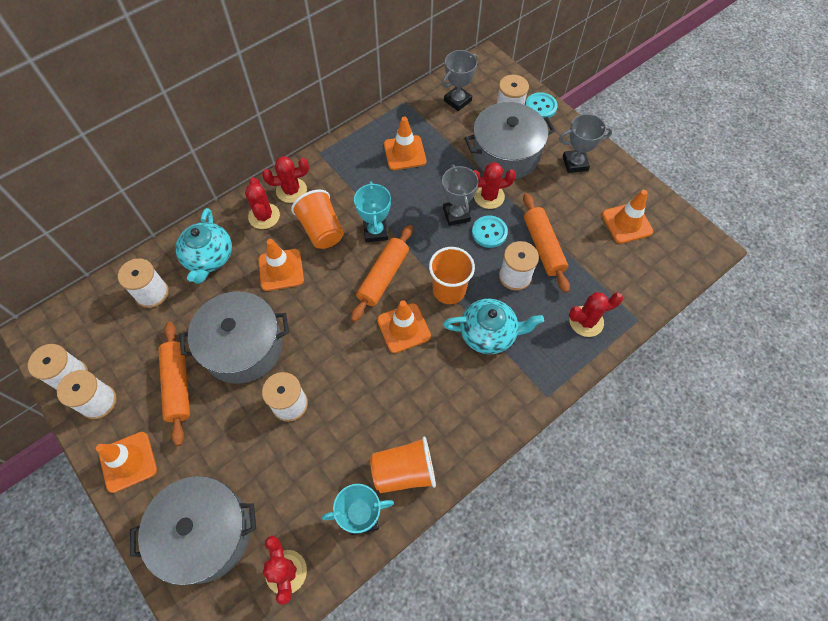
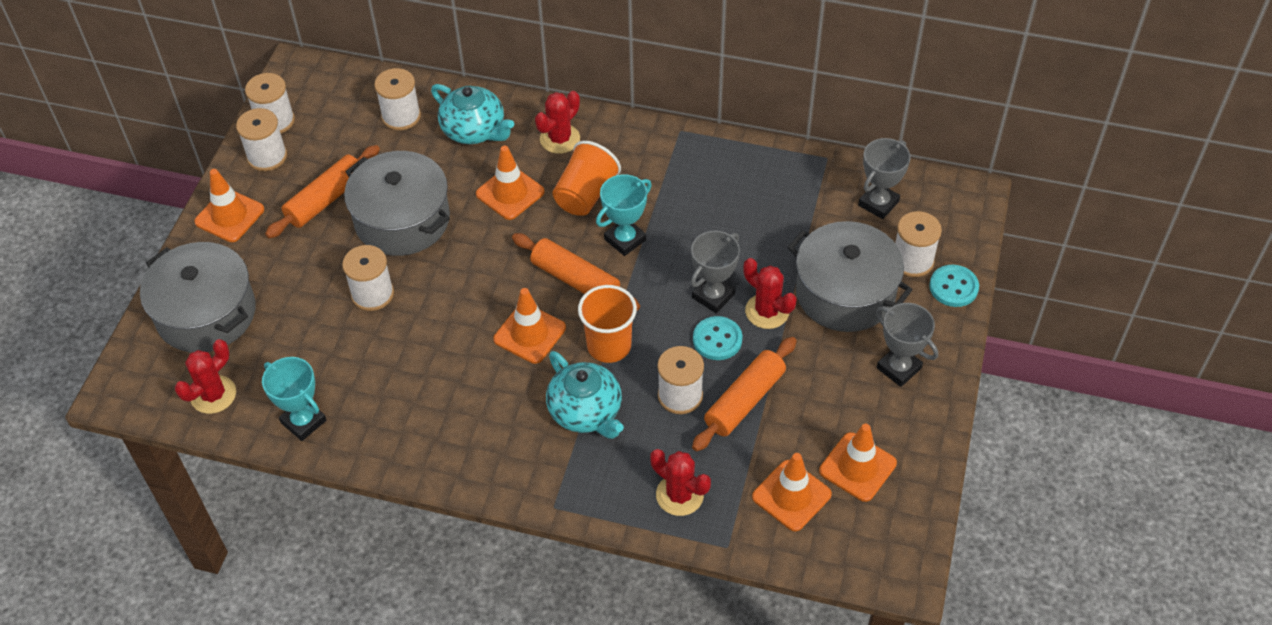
camera: 55 degrees right, 10 degrees down
turquoise teapot [175,208,232,283] -> turquoise teapot turned 105 degrees counterclockwise [431,84,514,144]
red cactus [262,156,309,203] -> none
orange rolling pin [351,225,413,322] -> orange rolling pin turned 45 degrees clockwise [512,233,640,311]
orange cup [370,437,436,493] -> none
orange traffic cone [384,116,426,170] -> orange traffic cone moved to [752,453,832,531]
grey trophy [442,50,478,111] -> grey trophy turned 60 degrees counterclockwise [858,138,911,219]

